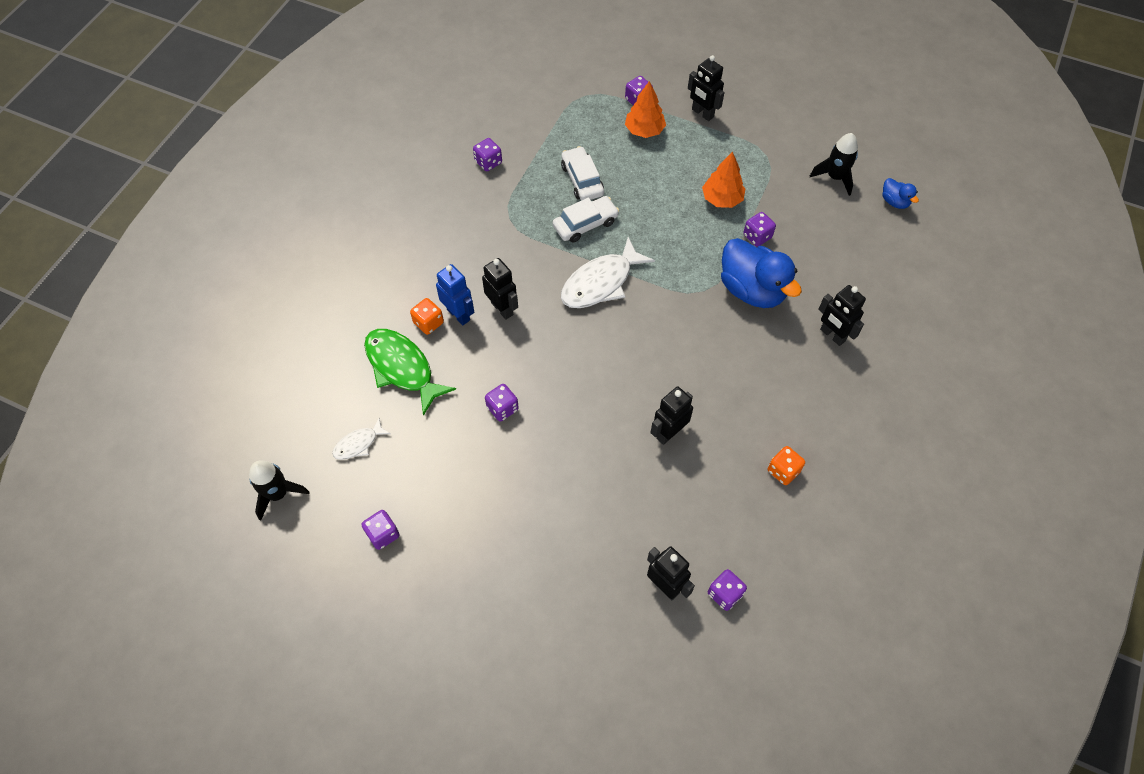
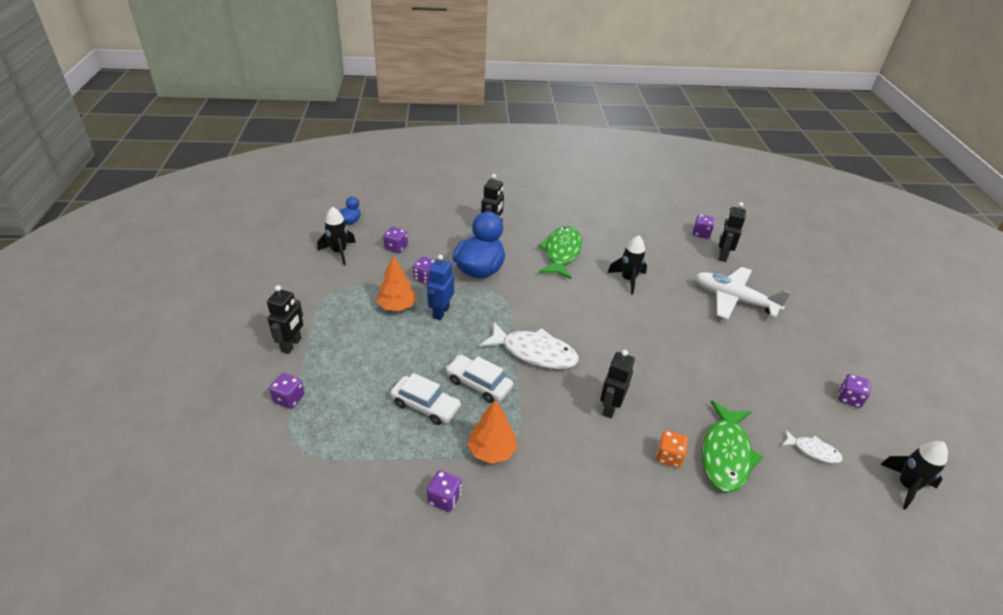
camera: 120 degrees left, 20 degrees down
blue robot [436,264,474,325] -> blue robot moved to [427,255,454,320]
purple dice [485,384,519,422] -> purple dice moved to [383,227,408,253]
white car [561,146,604,201] -> white car turned 105 degrees counterclockwise [390,373,461,425]
orange tree [625,81,666,138] -> orange tree moved to [467,400,517,464]
black robot [651,387,693,445] -> black rocket [607,235,647,295]
orange dice [768,446,805,485] -> none
none -> green fish [538,226,582,279]
none -> white plane [695,267,791,320]

